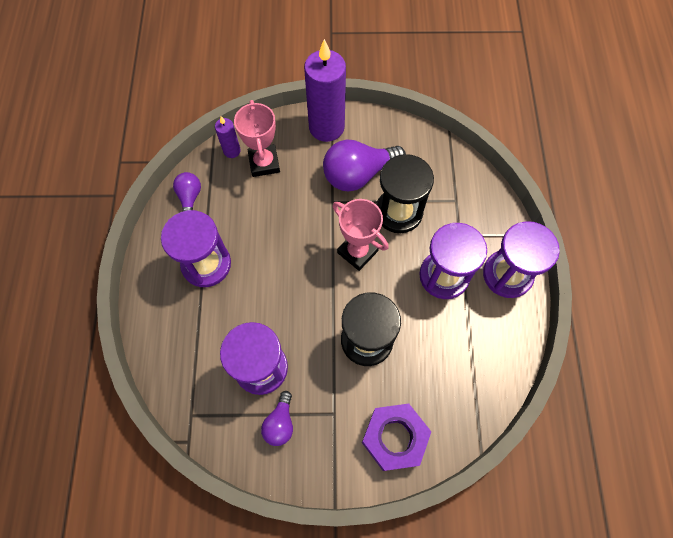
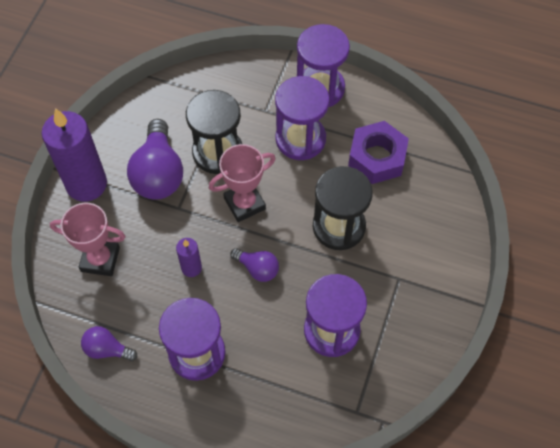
camera: 70 degrees left, 5 degrees down
purple candle [215,116,241,158] -> purple candle moved to [176,238,202,277]
purple light bulb [261,391,293,446] -> purple light bulb moved to [230,248,279,282]
purple nut [362,404,431,471] -> purple nut moved to [348,121,409,184]

